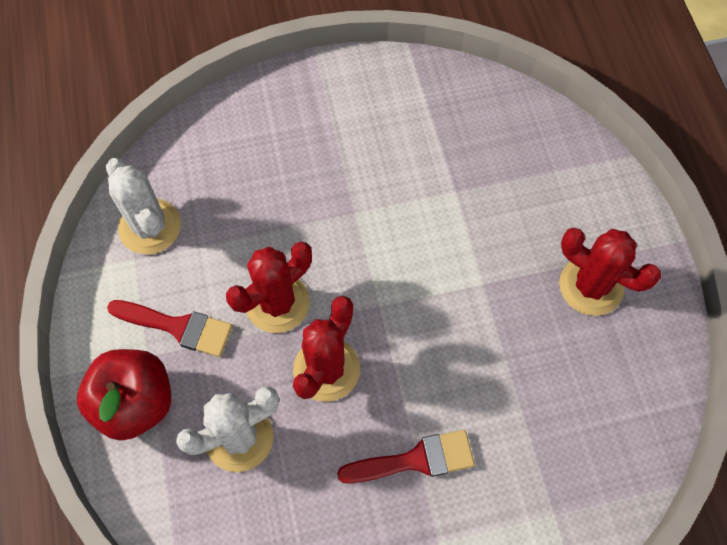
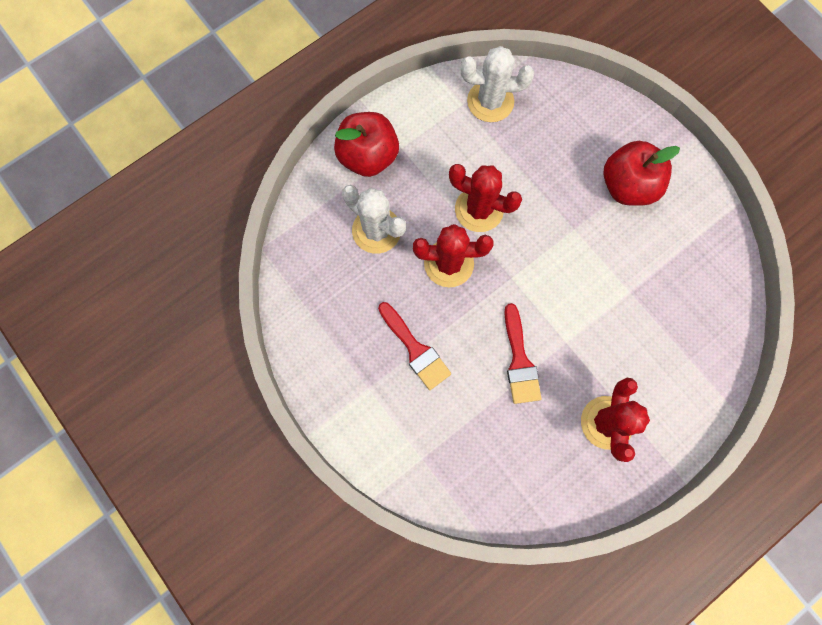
camera: 65 degrees right, 10 degrees up
white cactus [106,158,181,255] -> white cactus turned 60 degrees clockwise [461,46,534,122]
red brush [107,300,233,357] -> red brush moved to [504,303,541,404]
none -> red apple [603,141,680,206]

